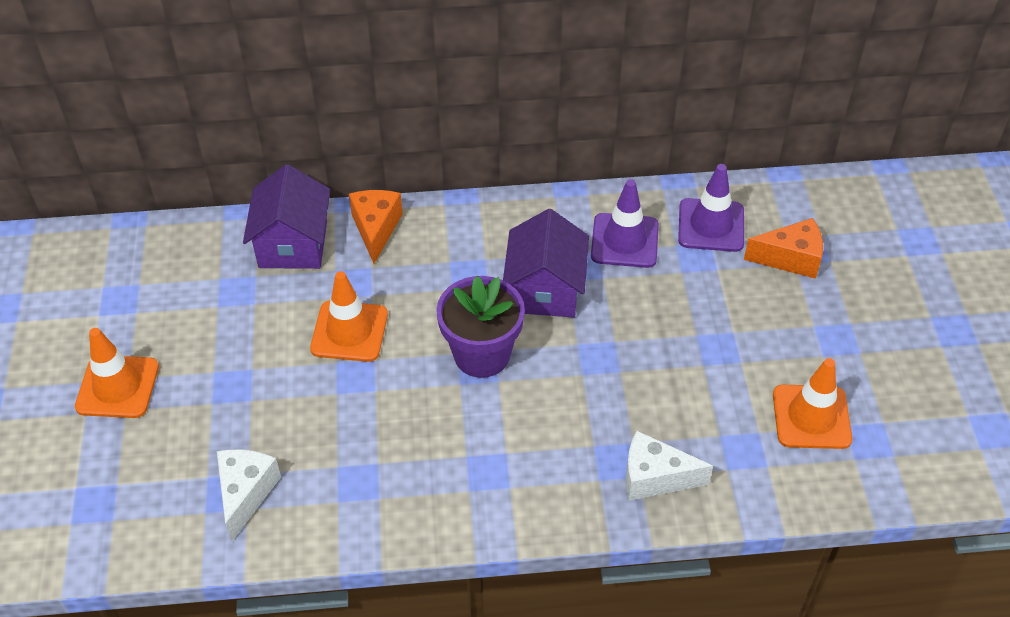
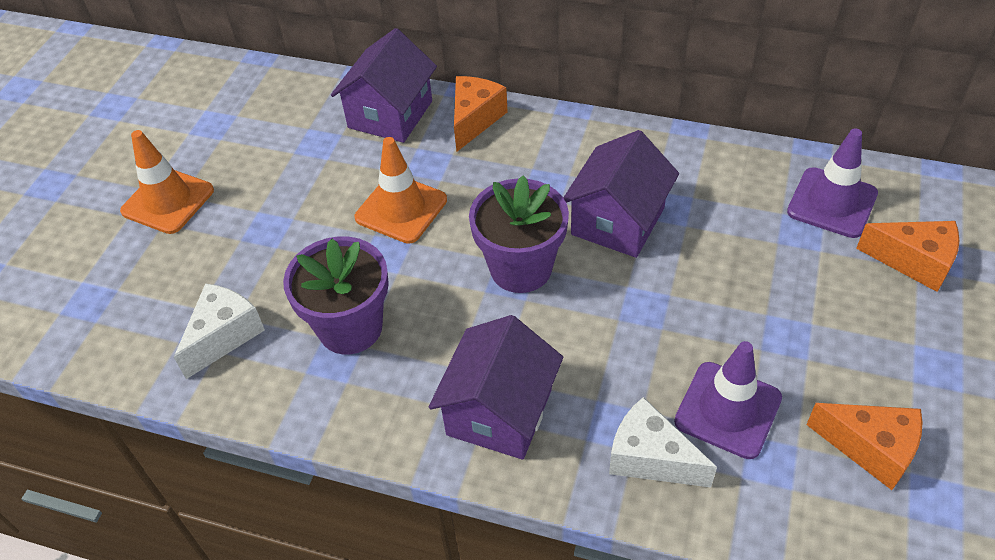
camera: 25 degrees right, 0 degrees up
purple traffic cone [591,179,659,268] -> purple traffic cone moved to [674,341,782,459]
orange traffic cone [773,358,852,449] -> orange cheese [806,403,923,490]
none -> purple flower pot [283,237,389,354]
none -> purple house [429,315,563,460]

